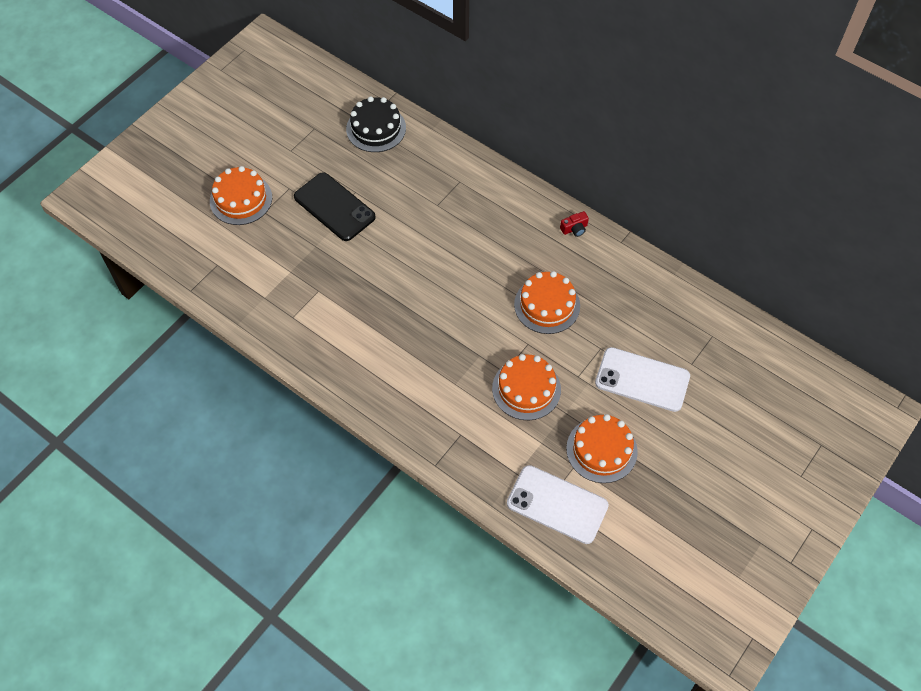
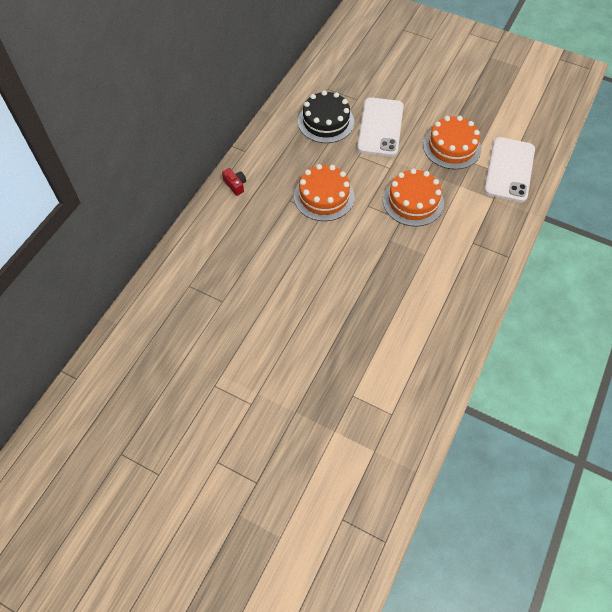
camera: 100 degrees left, 0 degrees up
orange cake [210,166,272,225] -> none
black phone [294,173,376,241] -> none
black cake [346,96,406,152] -> black cake moved to [298,90,354,143]

